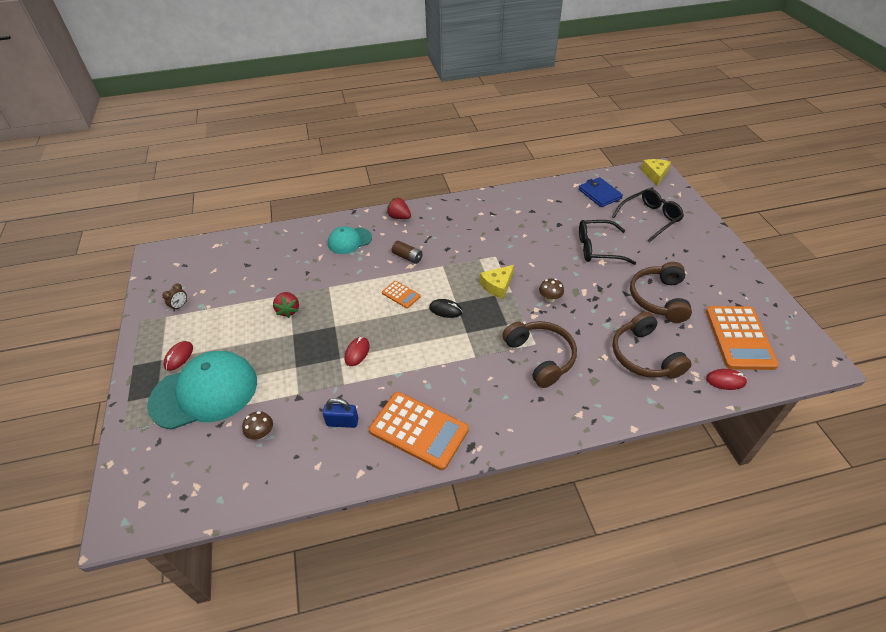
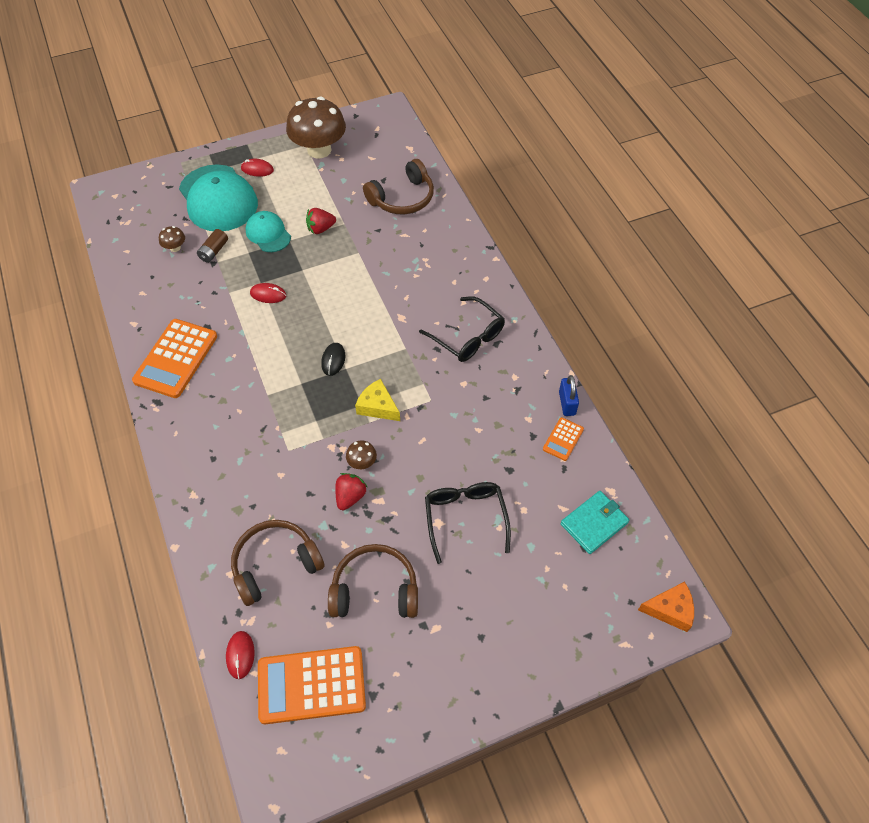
camera: 80 degrees right, 10 degrees up
brown clock [162,283,187,311] -> brown mushroom [286,97,346,159]
blue padlock [323,398,358,428] -> blue padlock moved to [559,375,579,416]
turquoise cap [328,226,372,254] -> turquoise cap moved to [246,211,291,252]
orange calculator [382,281,421,308] -> orange calculator moved to [543,417,584,461]
red strawberry [387,197,411,219] -> red strawberry moved to [335,473,367,510]
brown battery [392,241,423,264] -> brown battery moved to [197,229,228,263]
brown headphones [502,321,577,388] -> brown headphones moved to [363,159,434,214]
blue wallet [578,177,623,207] -> turquoise wallet [561,491,629,554]
black glasses [612,189,684,242] -> black glasses moved to [419,296,505,362]
yellow cheese [641,159,671,186] -> orange cheese [638,581,694,632]

